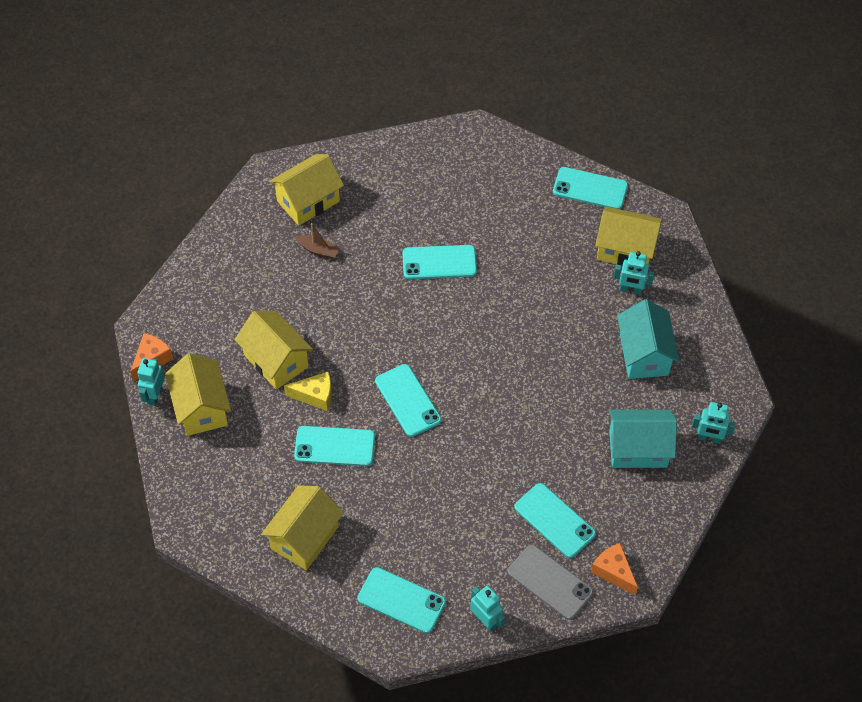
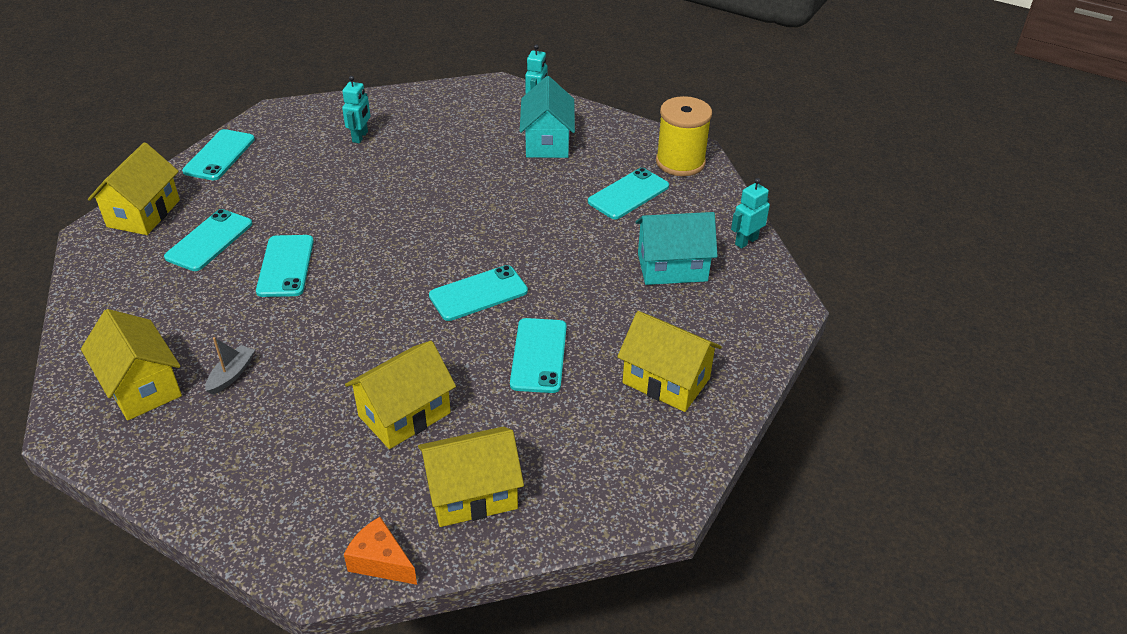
camera: 90 degrees left, 15 degrees down
turquoise robot [137,358,165,406] -> none
yellow cheese [284,372,332,411] -> none
brown boat [295,223,340,259] -> grey boat [205,337,255,395]
turquoise phone [357,567,446,633] -> turquoise phone moved to [164,209,252,271]
grey phone [508,545,593,620] -> none
orange cheese [591,543,638,595] -> yellow spool [656,96,712,176]
yellow house [595,206,662,266] -> yellow house moved to [88,142,180,235]
turquoise house [617,299,679,379] -> turquoise house moved to [636,212,718,285]

